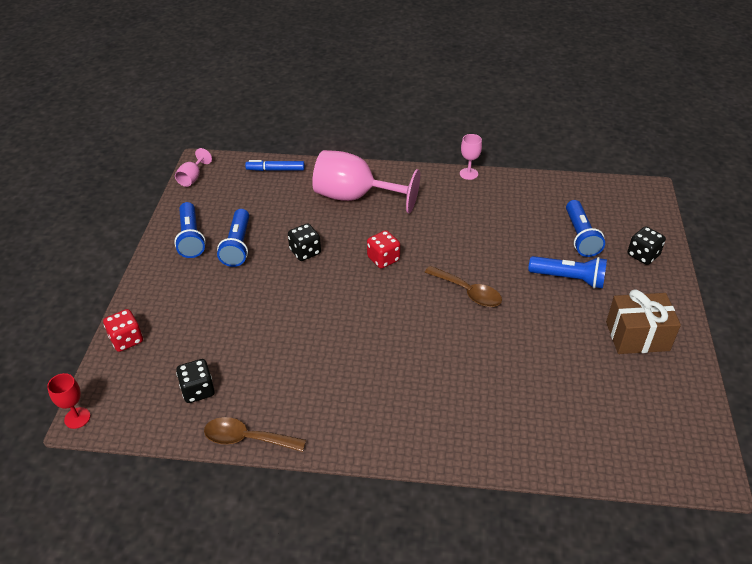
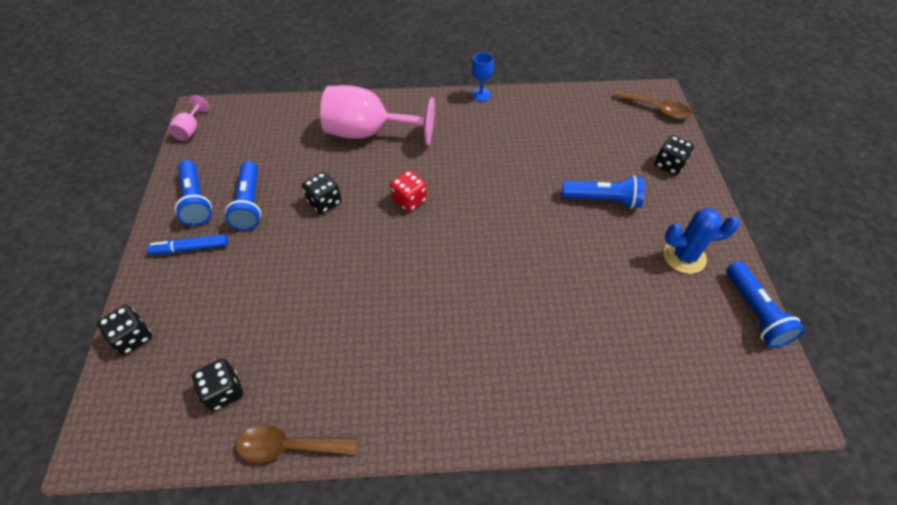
camera: 10 degrees left, 10 degrees up
red goblet [47,373,90,429] -> none
red dice [103,309,143,352] -> black dice [97,305,152,355]
blue marker [245,160,305,171] -> blue marker moved to [147,234,228,254]
brown spoon [425,266,502,307] -> brown spoon moved to [613,90,692,119]
pink goblet [460,134,482,180] -> blue goblet [472,52,494,101]
blue flashlight [566,200,605,257] -> blue flashlight moved to [726,261,805,348]
brown gift [606,289,681,354] -> blue cactus [663,208,740,274]

